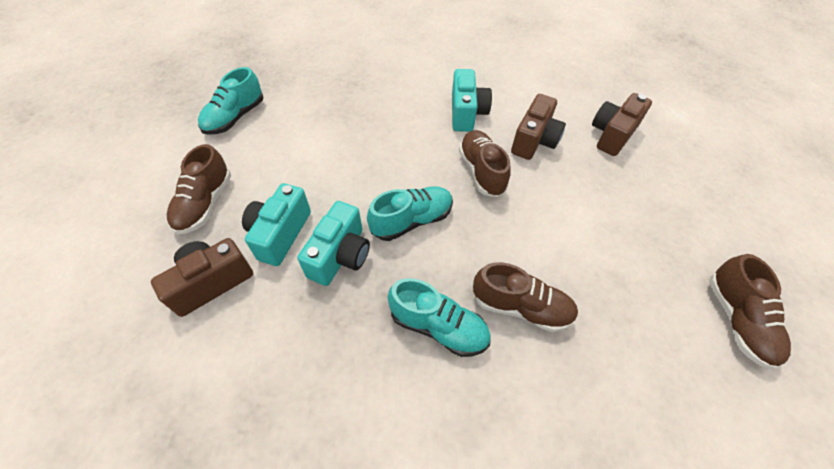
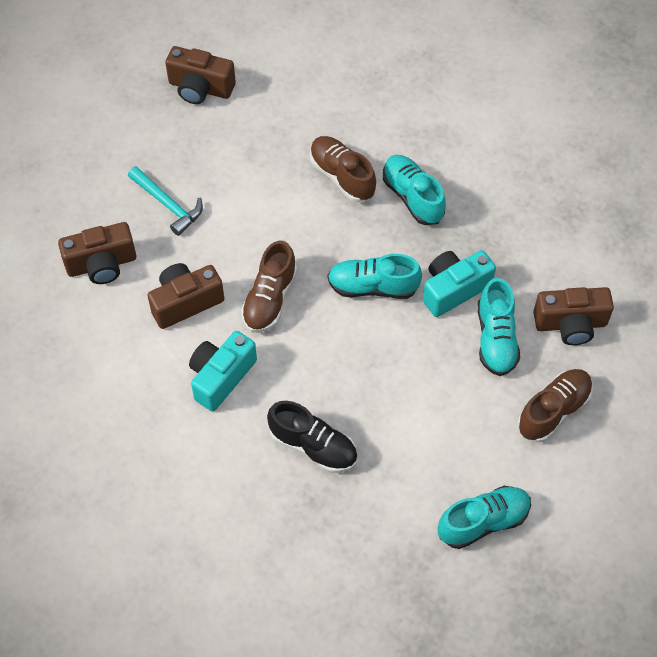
camera: 145 degrees left, 5 degrees up
turquoise camera [242,183,311,266] -> turquoise shoe [478,278,520,376]
brown shoe [709,254,791,370] -> brown camera [165,46,236,104]
none -> turquoise hammer [128,166,203,236]
none -> black shoe [267,401,358,473]

